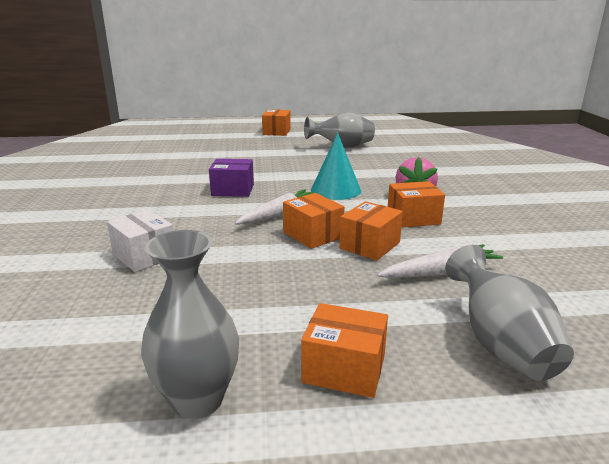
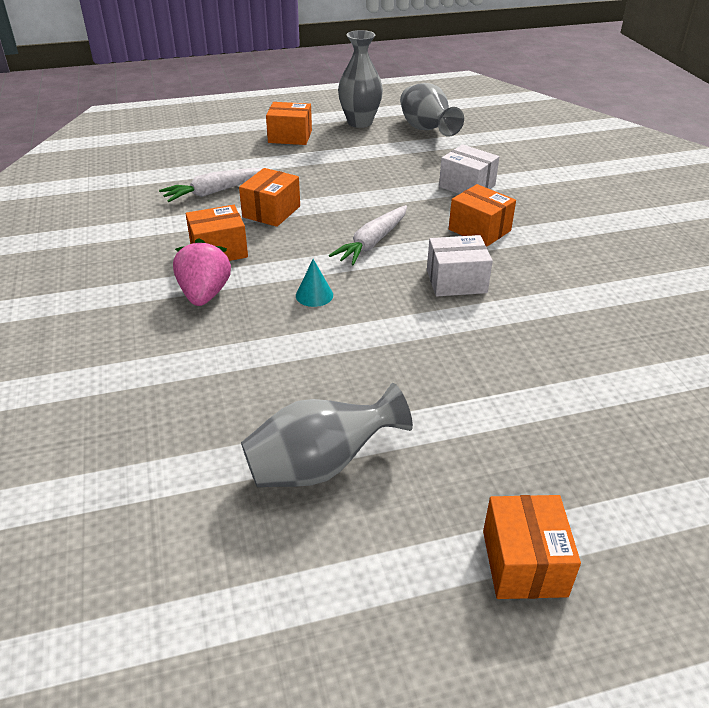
camera: 170 degrees right, 15 degrees up
purple box [209,159,254,197] -> white box [427,235,493,296]
orange box [283,193,344,249] -> orange box moved to [449,184,516,247]
turquoise cone [311,133,361,200] -> turquoise cone [296,259,333,307], size x0.52
grey vase [445,245,574,381] -> grey vase moved to [400,83,464,137]

